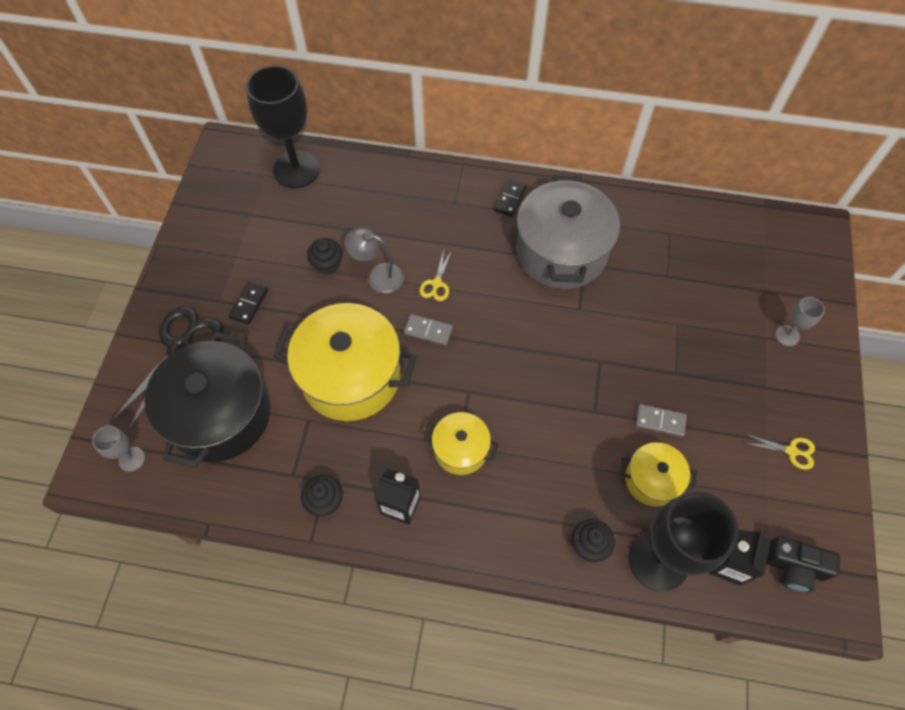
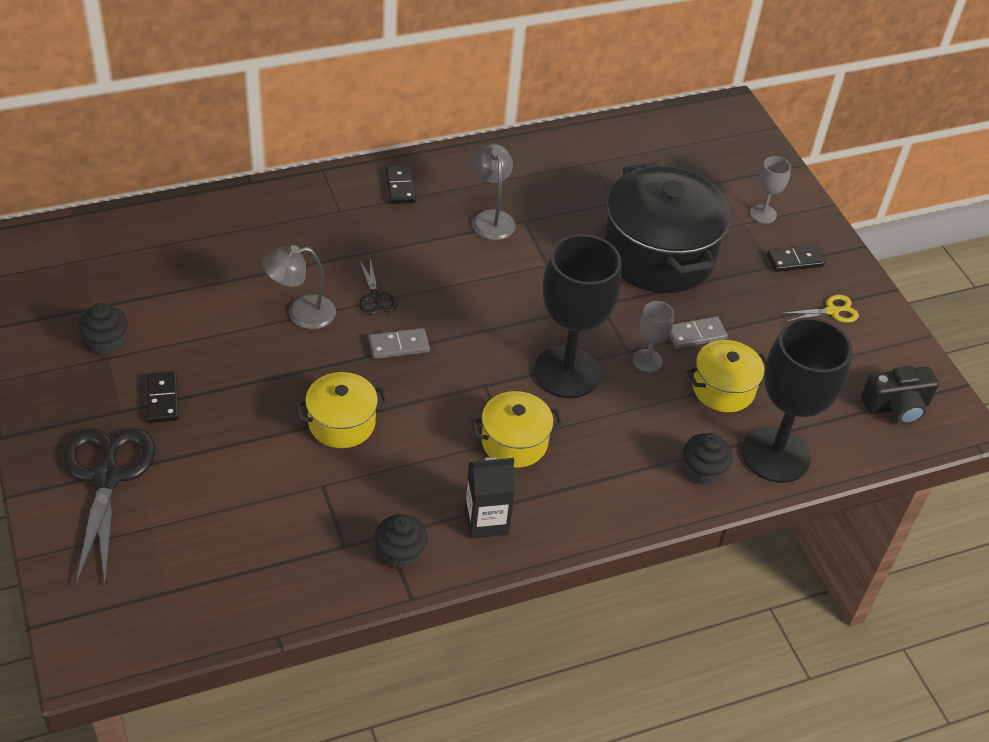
camera: 35 degrees left, 15 degrees down
grey goblet [92,426,145,472] -> grey goblet moved to [633,301,674,372]
black pot [144,331,271,467] -> black pot moved to [604,162,731,293]
black goblet [246,65,320,188] -> black goblet moved to [534,234,622,398]
yellow pot [273,303,417,421] -> yellow pot [295,372,388,448], size x0.52
black cupcake [307,238,343,275] -> black cupcake moved to [79,303,128,355]
yellow scissors [419,250,452,301] -> black scissors [359,259,398,315]
grey pot [516,175,620,289] -> grey lamp [472,144,516,240]
black carton [709,530,771,586] -> none
none -> black domino [767,245,825,272]

